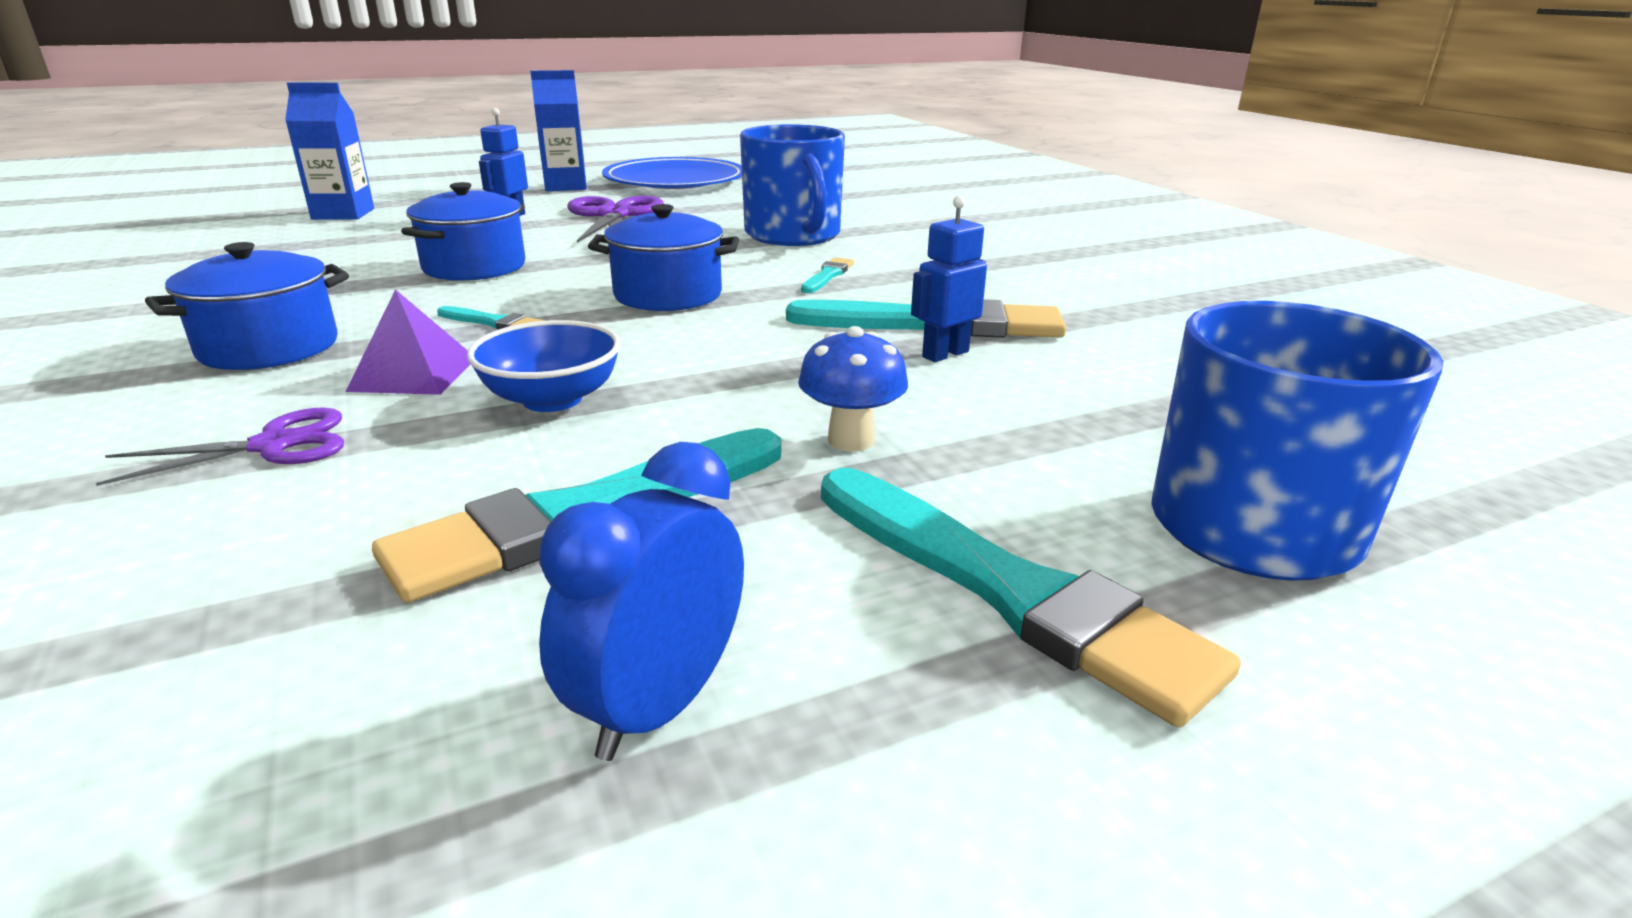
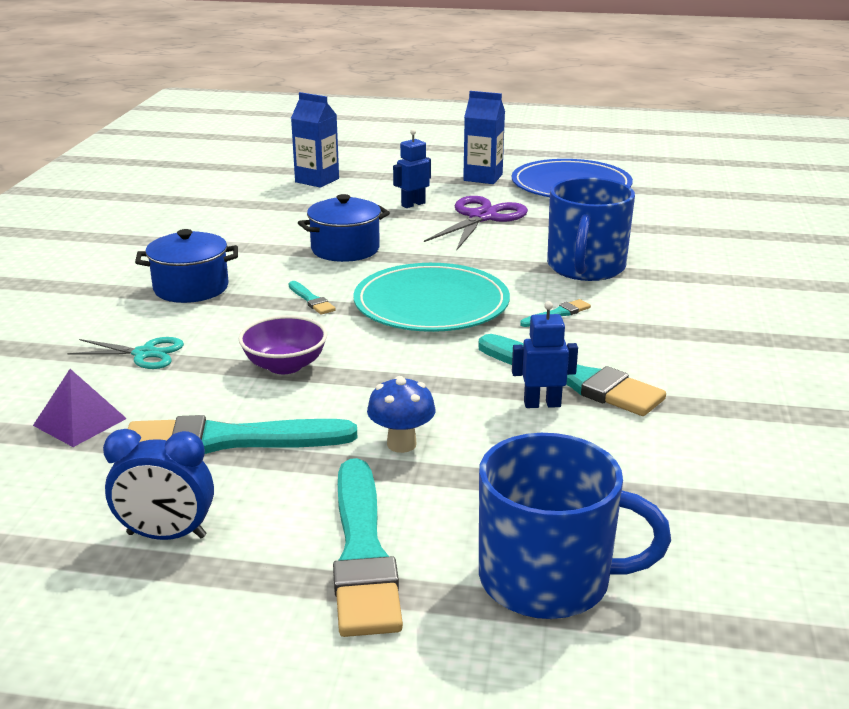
camera: 35 degrees right, 0 degrees up
purple scissors [96,407,344,486] -> turquoise scissors [67,337,184,369]
purple pyramid [346,289,470,395] -> purple pyramid moved to [33,369,127,447]
blue bowl [467,320,621,412] -> purple bowl [239,315,327,374]
blue clock [539,442,744,761] -> blue clock turned 150 degrees counterclockwise [103,429,214,540]
blue pot [588,204,739,311] -> turquoise plate [353,263,510,332]

